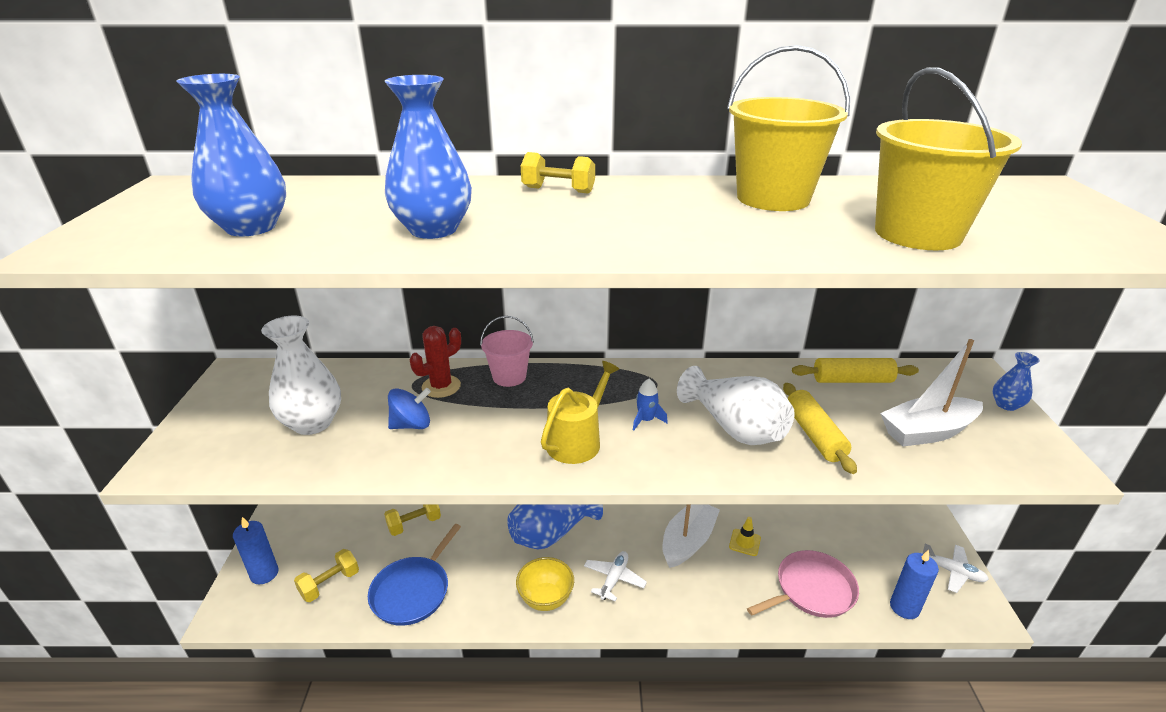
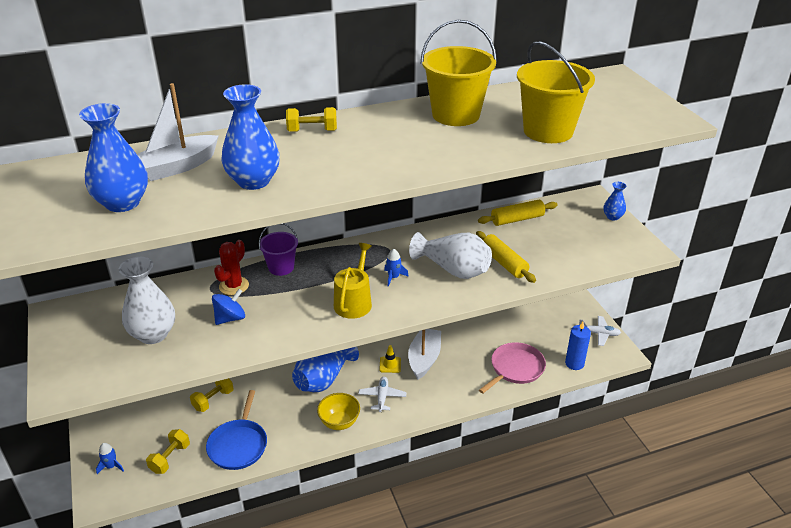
camera: 20 degrees left, 5 degrees up
blue candle [233,517,278,584] -> blue rocket [96,443,124,474]
pink bucket [480,316,534,387] -> purple bucket [259,223,298,276]
yellow traffic cone [729,517,761,556] -> yellow traffic cone moved to [379,345,401,373]
white boat [880,339,983,446] -> white boat moved to [137,83,218,181]

